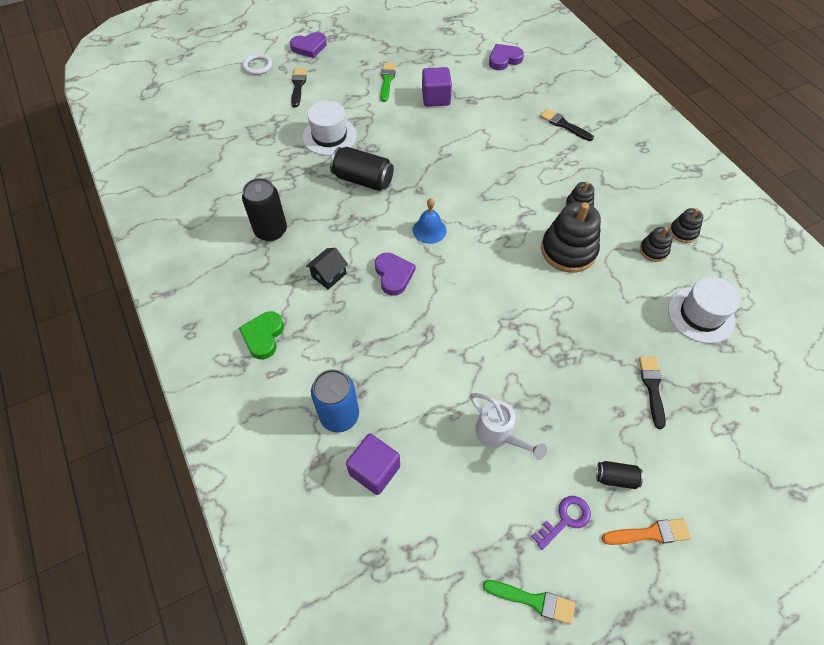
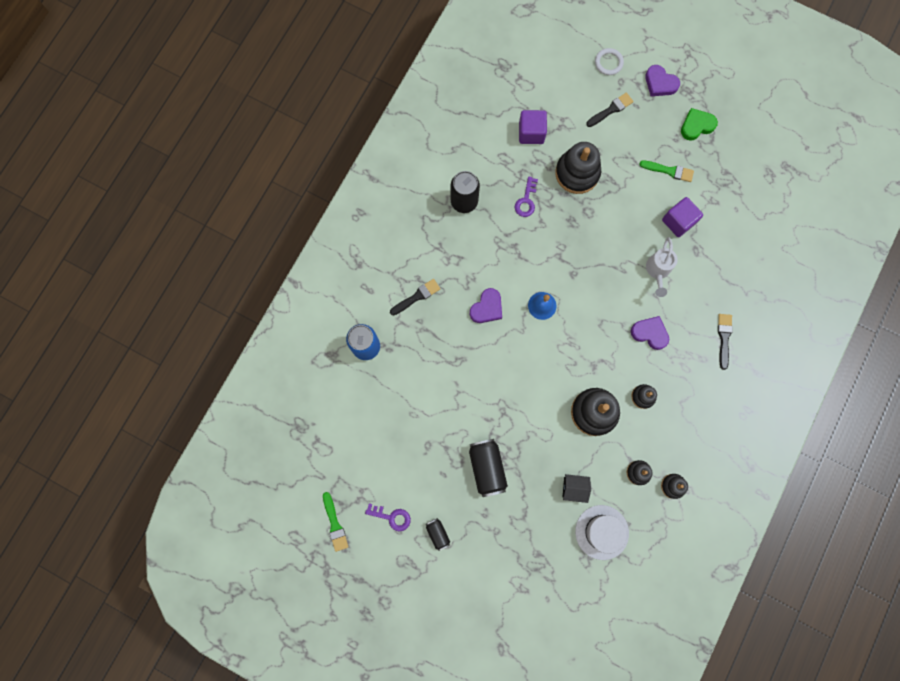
camera: 55 degrees right, 20 degrees up
green heart [239,312,284,359] -> green heart moved to [681,108,718,141]
white hat [303,100,357,156] -> black stacking toy [555,142,601,194]
black house [306,248,348,290] -> black house moved to [563,474,591,503]
black can [330,147,394,191] -> black can moved to [469,439,508,497]
purple cube [346,434,400,495] -> purple cube moved to [519,110,547,144]
green brush [380,63,396,102] -> green brush turned 45 degrees clockwise [639,160,694,182]
white watering can [470,393,547,460] -> white watering can moved to [646,237,678,297]
purple heart [489,44,524,70] -> purple heart moved to [631,316,669,350]
orange brush [602,518,691,545] -> none
black brush [639,357,666,429] -> black brush moved to [390,279,440,316]
none -> purple key [515,177,538,217]

